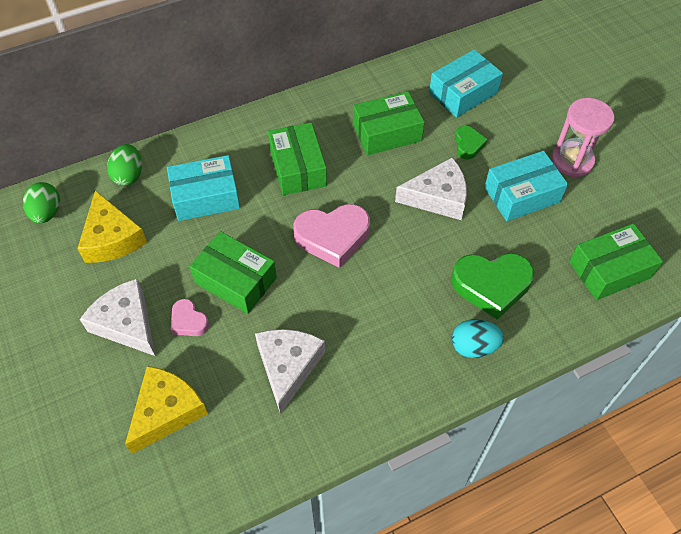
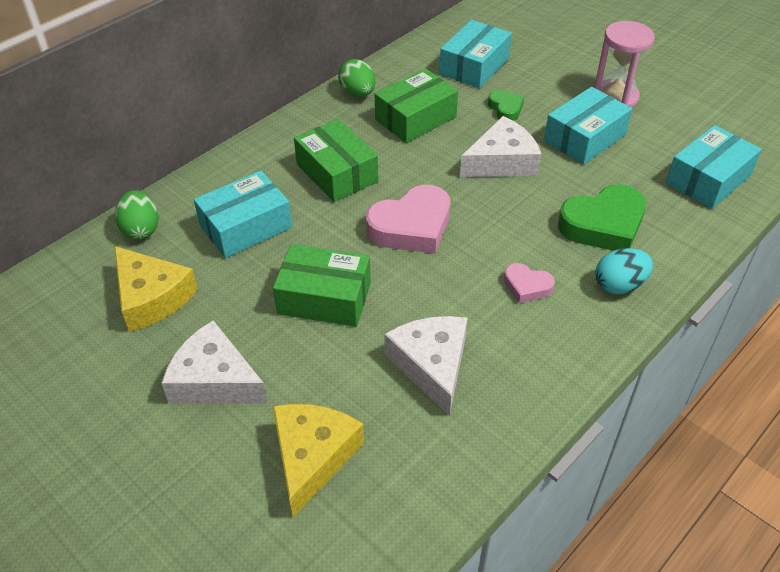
camera: 20 degrees left, 10 degrees down
green egg [23,182,60,223] -> green egg moved to [338,59,375,97]
pink heart [171,299,209,336] -> pink heart moved to [504,263,555,303]
green box [569,223,663,300] -> turquoise box [666,125,762,209]

